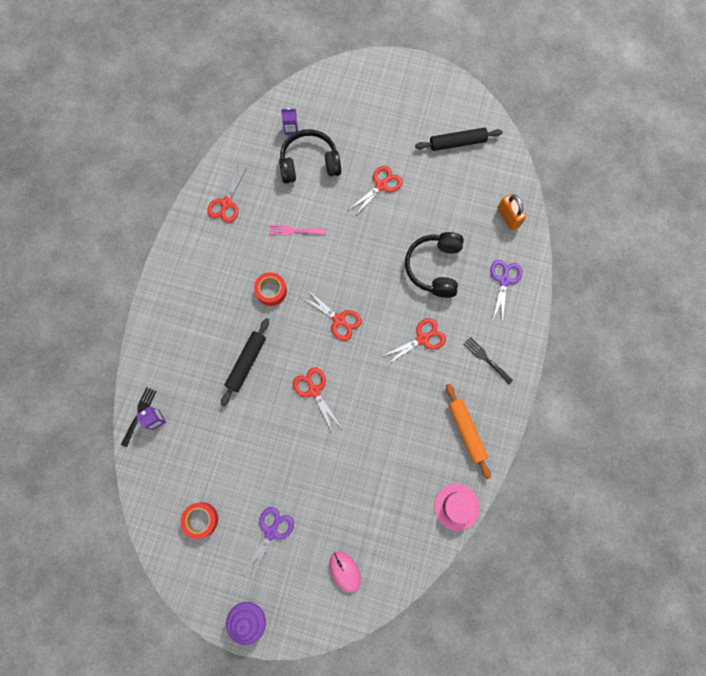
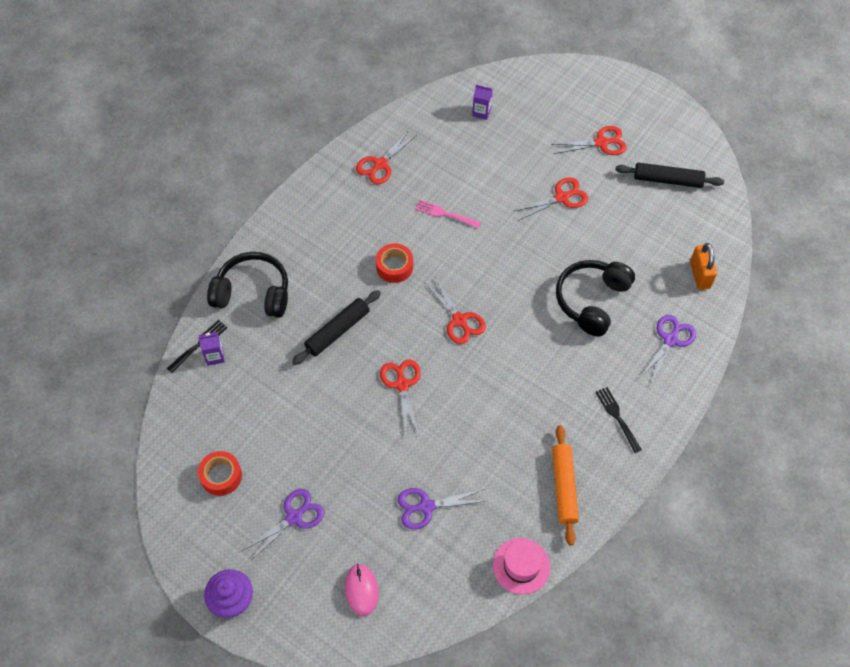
camera: 20 degrees right, 15 degrees down
black headphones [279,129,341,183] -> black headphones moved to [207,252,288,318]
red scissors [381,318,446,365] -> red scissors moved to [551,126,626,155]
none -> purple scissors [397,488,486,529]

